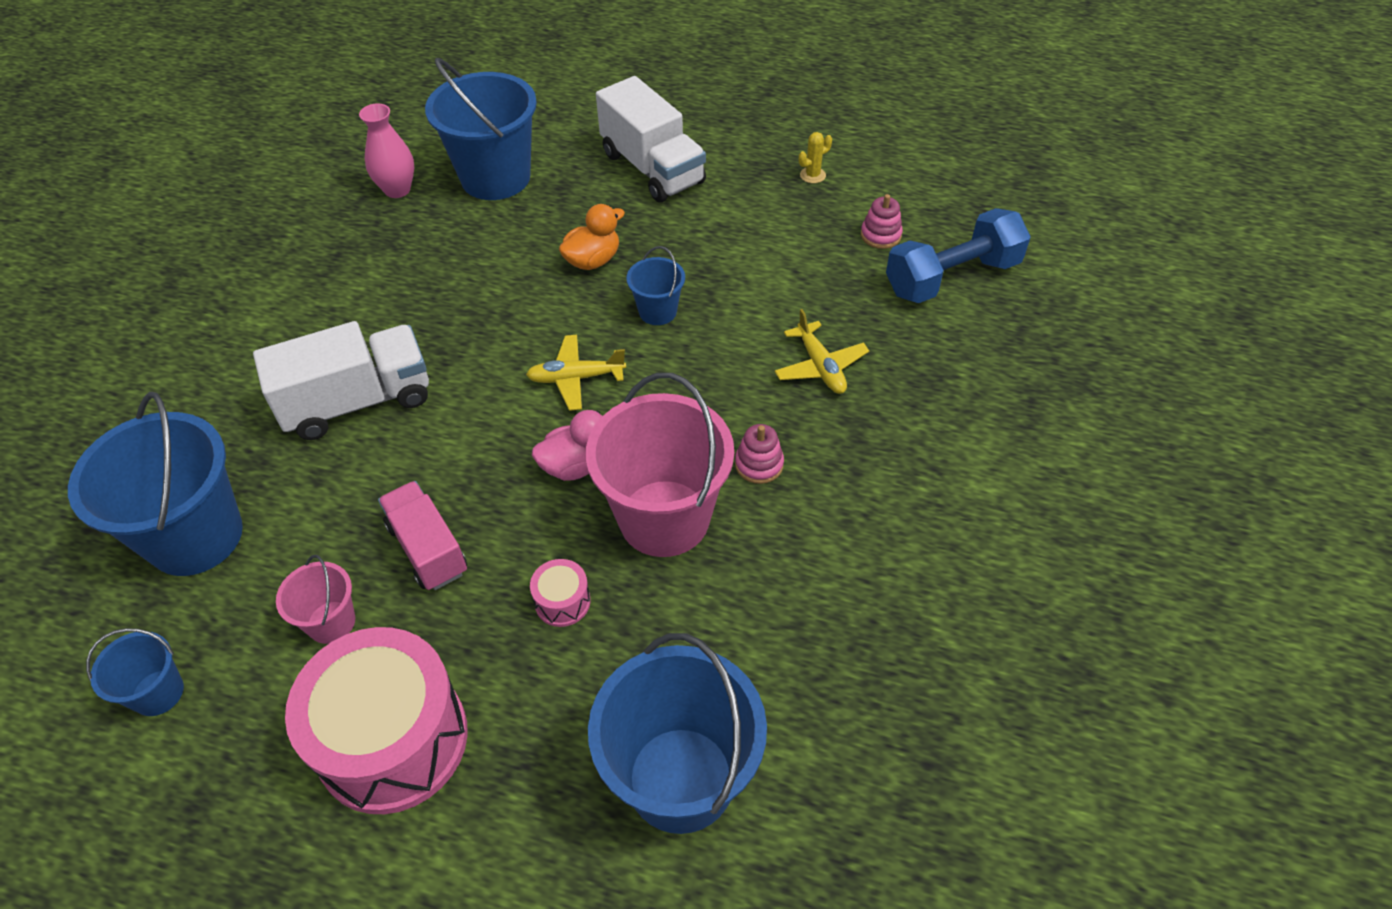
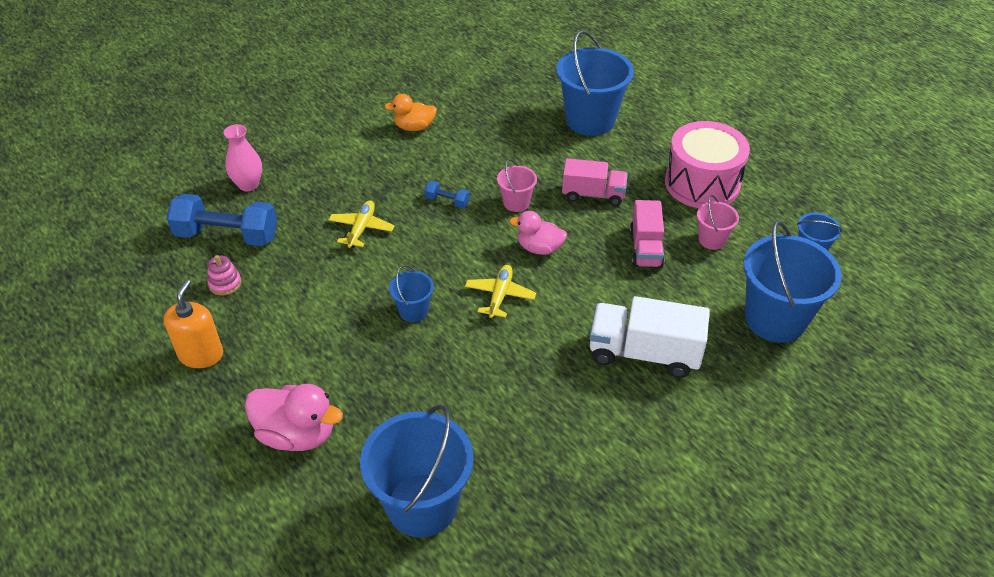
camera: 145 degrees left, 5 degrees down
pink vase [359,103,414,198] -> pink vase moved to [223,124,262,192]
yellow plane [526,335,626,411] -> yellow plane turned 105 degrees counterclockwise [465,265,536,318]
pink drum [530,559,591,627] -> pink truck [562,158,628,206]
orange duck [559,204,625,270] -> orange duck moved to [384,94,437,131]
pink bucket [586,373,734,557] -> pink bucket [497,159,537,212], size x0.49
white truck [596,76,706,202] -> pink duck [245,384,343,451]
pink stacking toy [735,424,784,484] -> blue dumbbell [424,181,470,208]
yellow cactus [799,132,832,183] -> orange soap dispenser [164,279,223,368]

